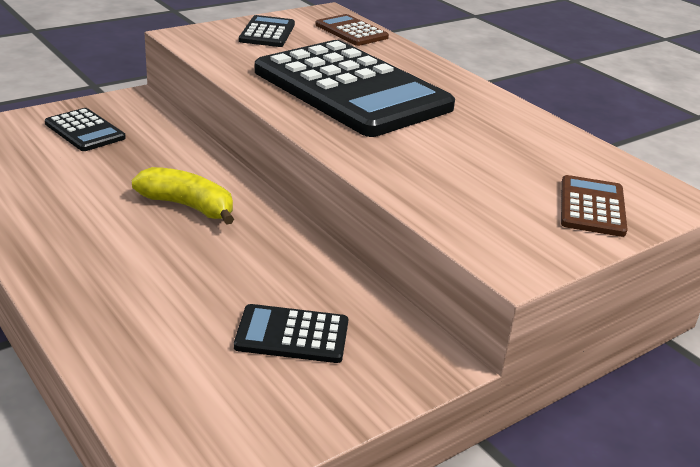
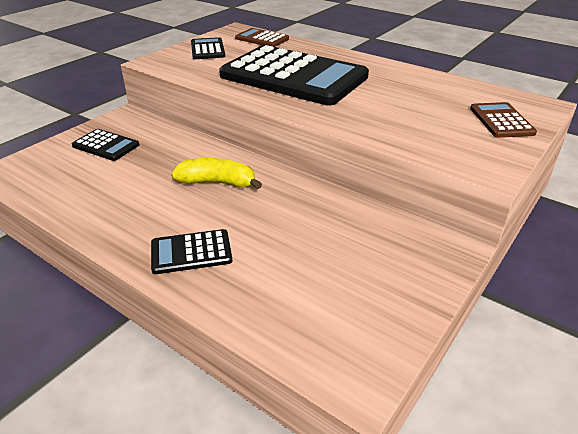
camera: 15 degrees left, 5 degrees up
black calculator [234,304,348,363] -> black calculator moved to [151,229,232,274]

